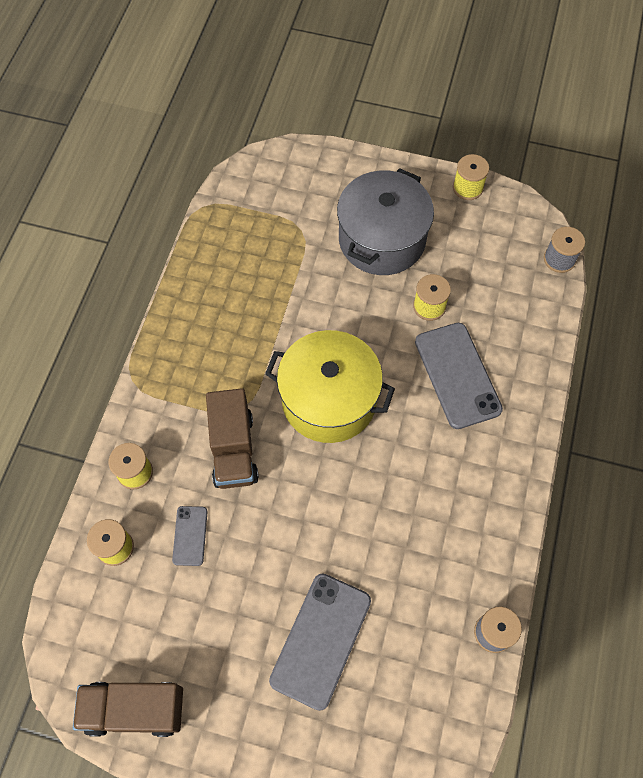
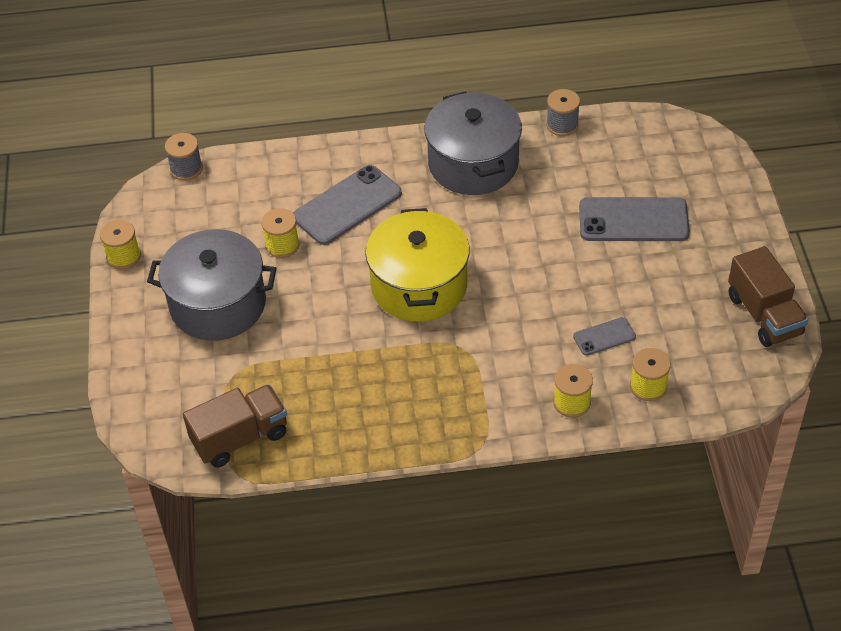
camera: 110 degrees left, 15 degrees down
brown truck [206,388,259,489] -> brown truck moved to [183,384,287,468]
none -> grey pot [424,91,522,195]

